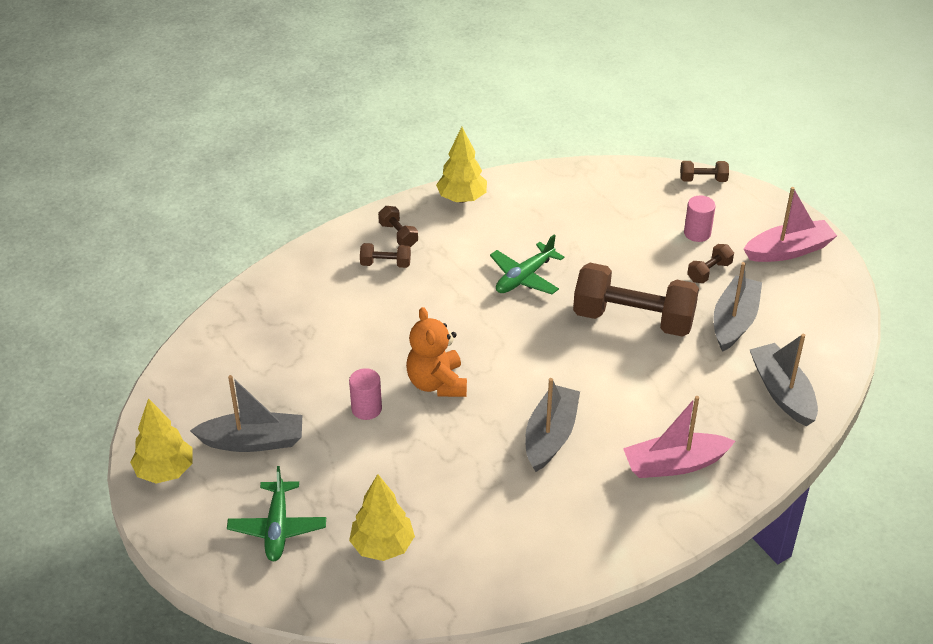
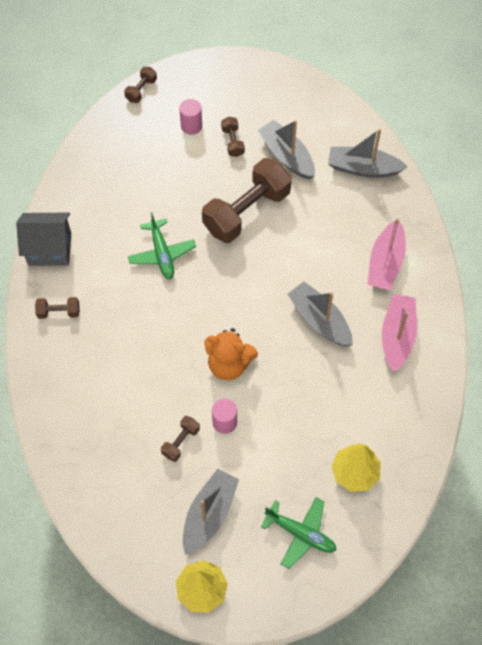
camera: 60 degrees left, 20 degrees up
brown dumbbell [360,243,411,268] -> brown dumbbell moved to [161,416,200,462]
yellow tree [436,127,487,203] -> grey house [16,213,71,266]
pink boat [744,187,837,262] -> pink boat moved to [382,294,417,372]

